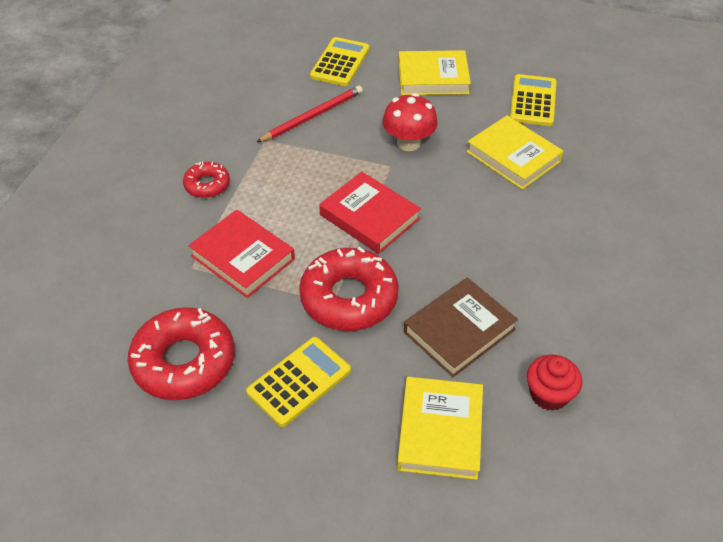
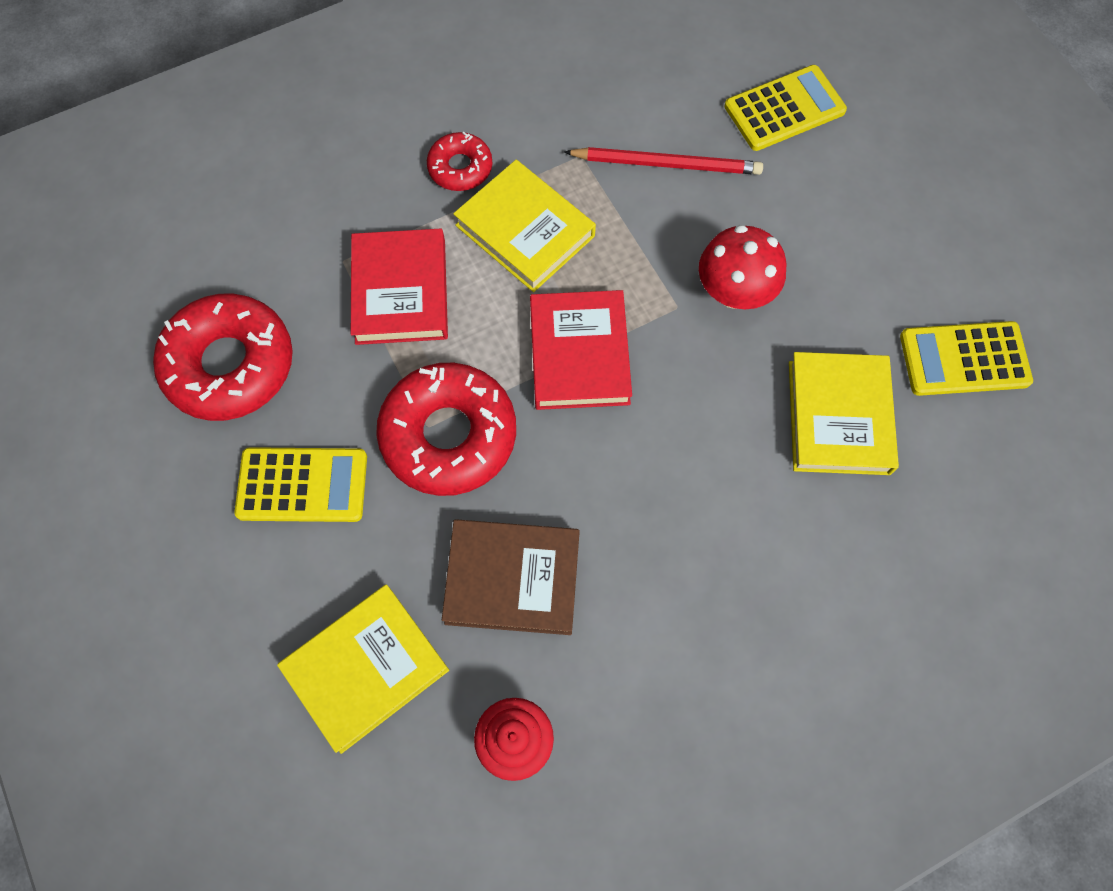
camera: 45 degrees right, 20 degrees up
yellow book [399,50,471,95] -> yellow book moved to [453,160,596,292]
yellow calculator [510,74,557,126] -> yellow calculator turned 150 degrees counterclockwise [900,321,1033,396]

